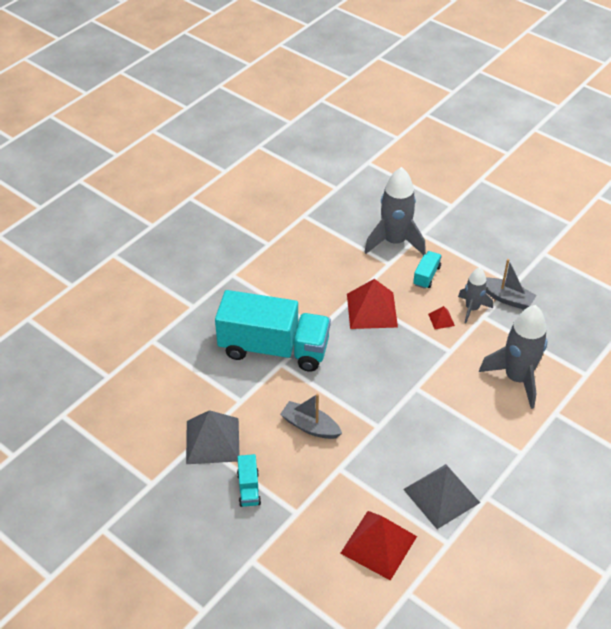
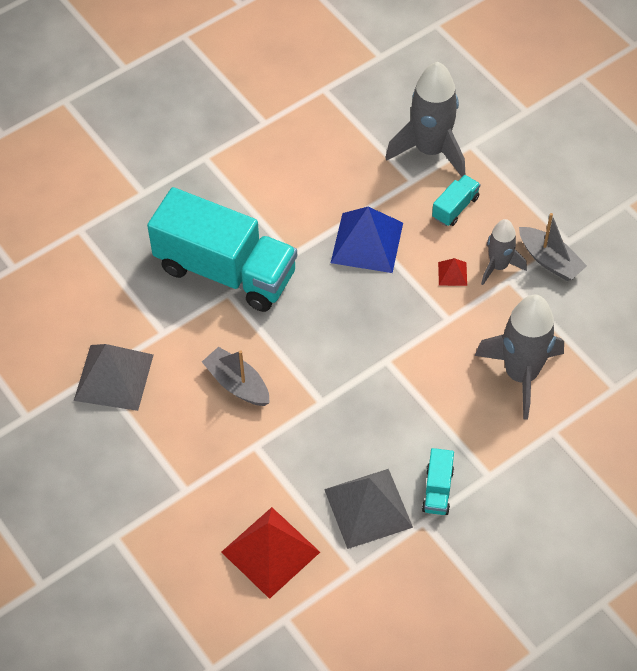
camera: 15 degrees right, 10 degrees up
turquoise truck [237,454,261,507] -> turquoise truck moved to [422,448,454,515]
red pyramid [347,279,398,329] -> blue pyramid [331,207,403,273]

